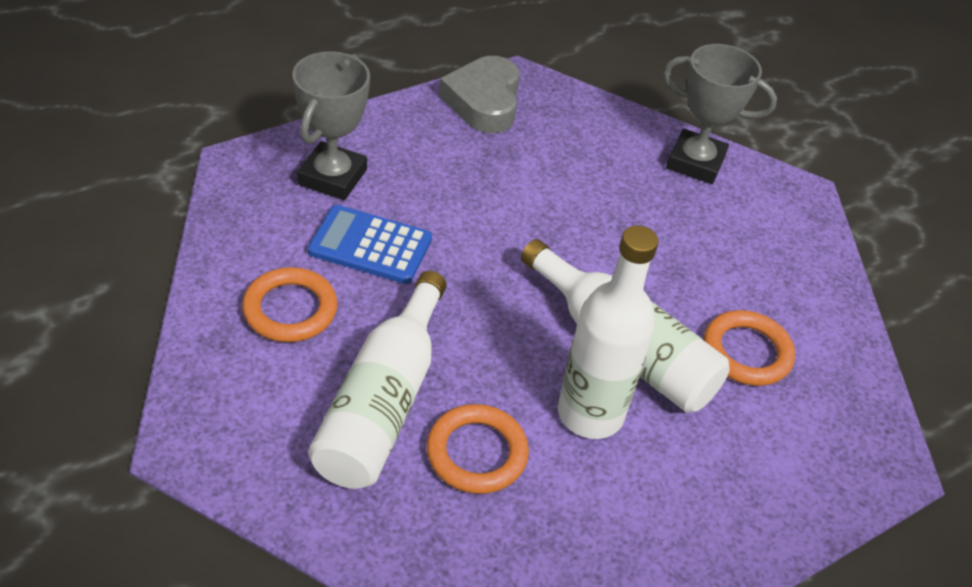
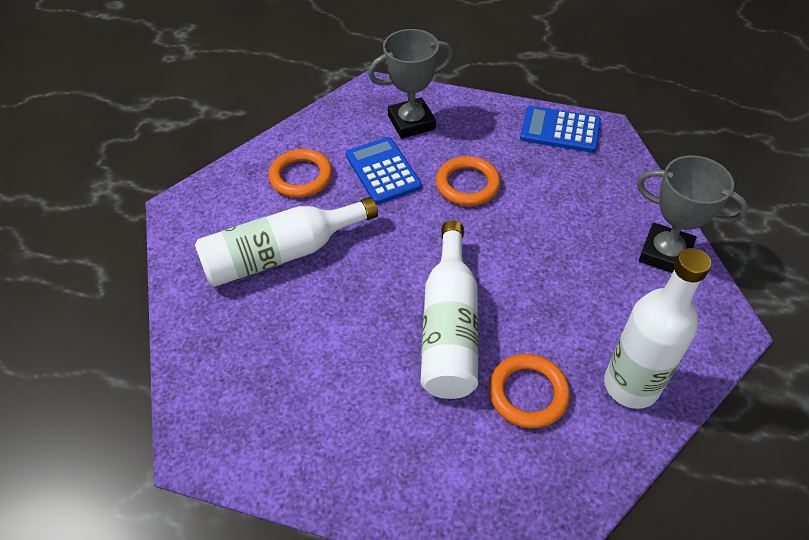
camera: 55 degrees right, 5 degrees up
orange ring [426,404,529,494] -> orange ring moved to [436,156,501,206]
grey heart [439,56,520,133] -> blue calculator [520,106,601,153]
white bottle [558,225,659,439] -> white bottle moved to [604,248,711,409]
grey trophy [663,44,777,184] -> grey trophy turned 45 degrees counterclockwise [637,155,749,273]

